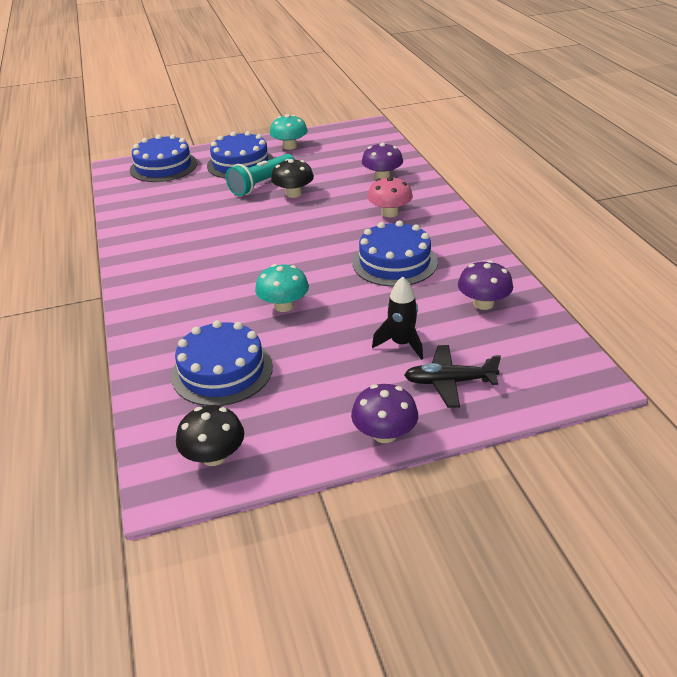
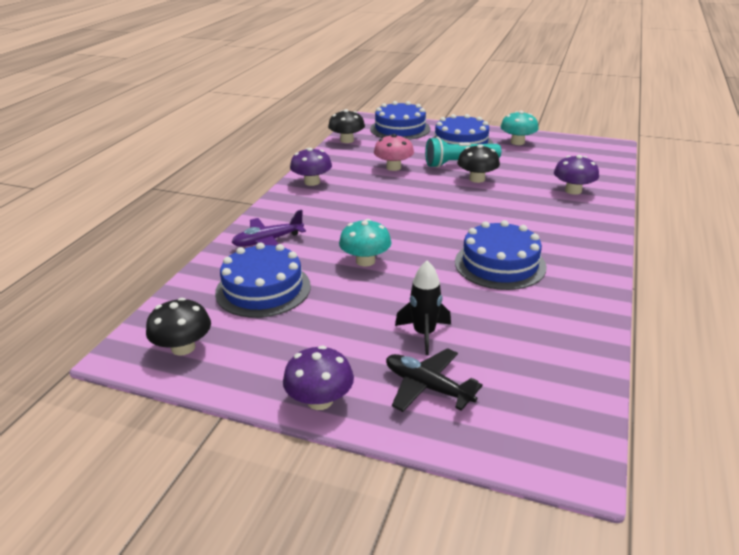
camera: 35 degrees right, 5 degrees down
pink mushroom [367,176,413,217] -> pink mushroom moved to [374,134,414,171]
purple mushroom [458,260,513,310] -> purple mushroom moved to [290,148,332,186]
none -> purple plane [232,210,306,247]
none -> black mushroom [328,109,365,143]

